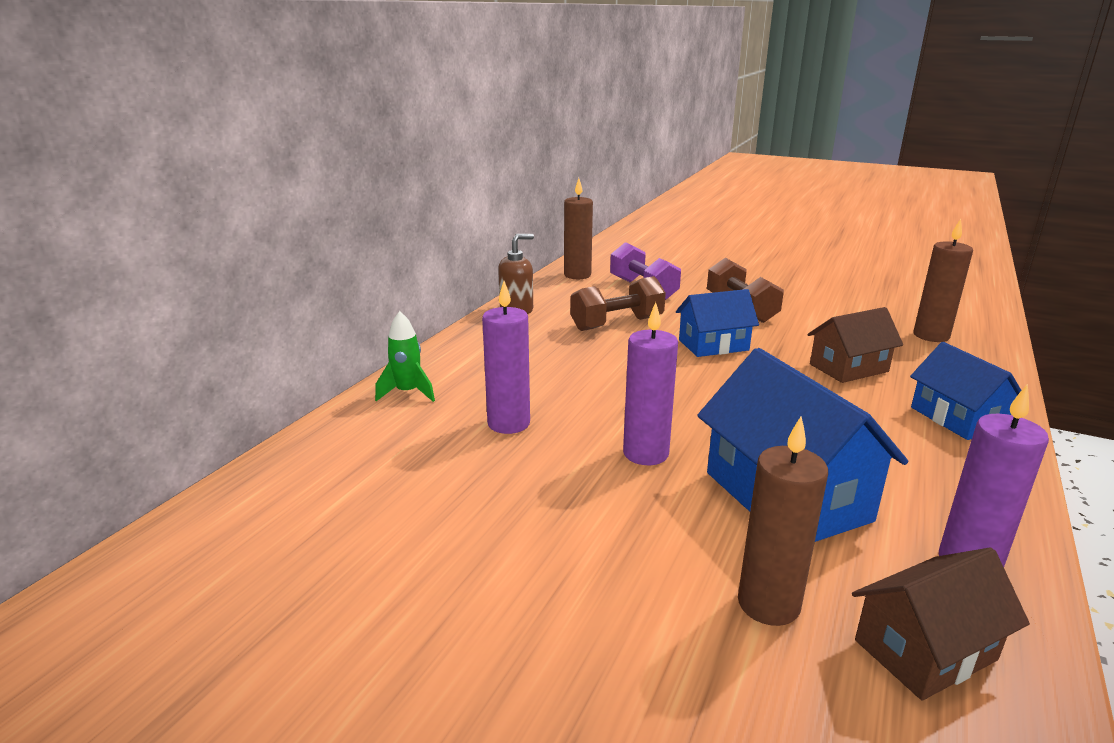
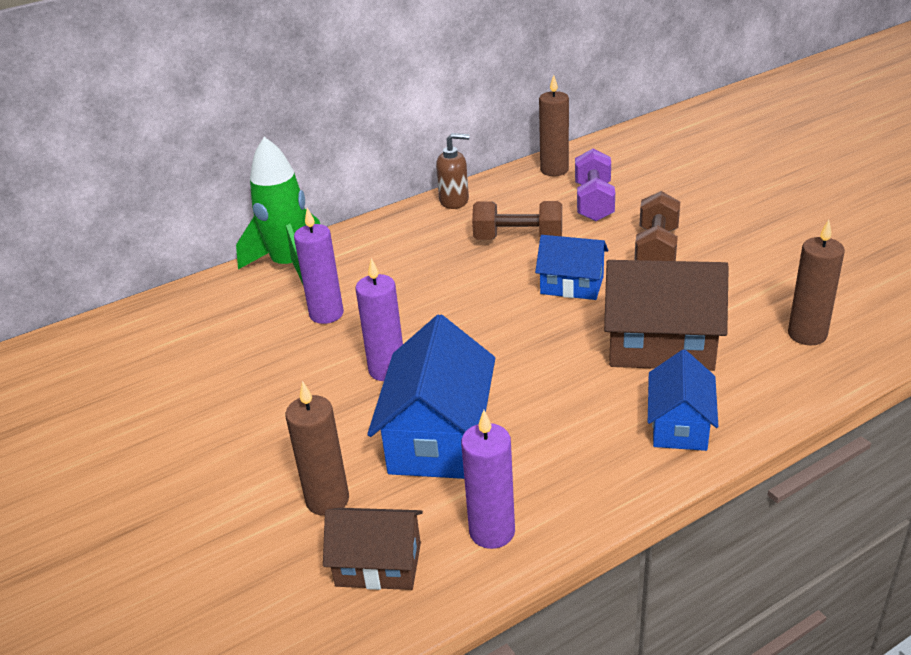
camera: 35 degrees right, 10 degrees up
green rocket [375,311,435,402] -> green rocket [236,137,320,284], size x1.98
brown house [808,307,903,383] -> brown house [604,260,729,371], size x1.63

